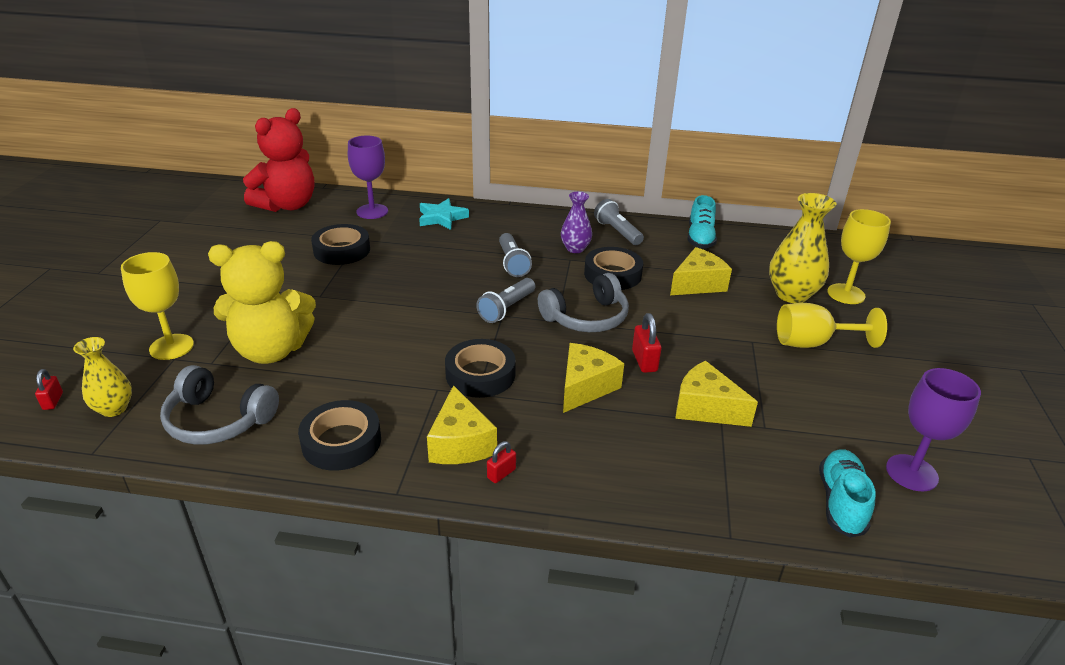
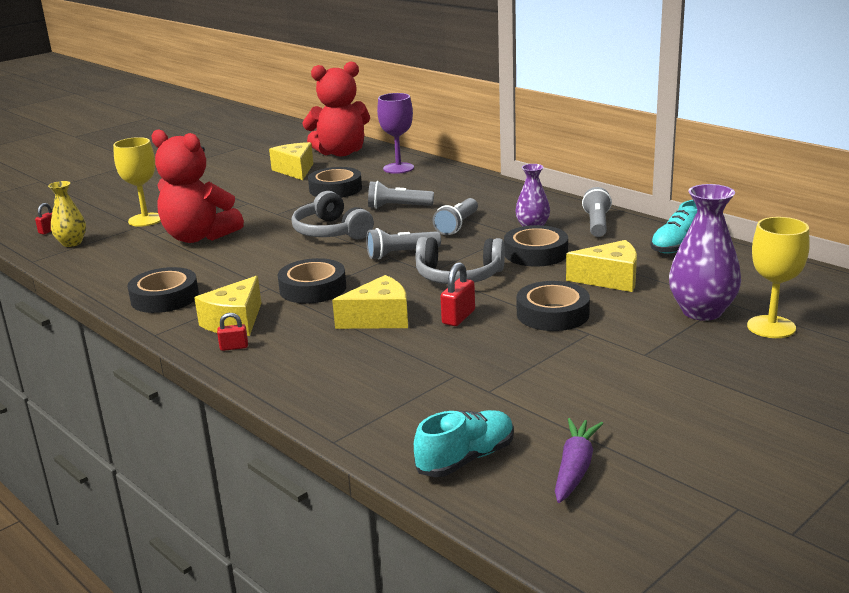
camera: 40 degrees right, 10 degrees down
grey headphones [160,365,279,445] -> grey headphones moved to [292,191,374,240]
yellow teddy bear [208,241,316,364] -> red teddy bear [151,129,244,243]
turquoise star [419,198,469,230] -> none
yellow cheese [675,360,758,427] -> yellow cheese moved to [269,142,313,180]
yellow vase [769,193,837,303] -> purple vase [669,184,741,321]
yellow goblet [777,303,887,348] -> none
purple goblet [886,368,981,491] -> purple carrot [555,418,603,503]
none -> grey flashlight [368,181,434,209]
none -> black tape [516,281,590,331]

